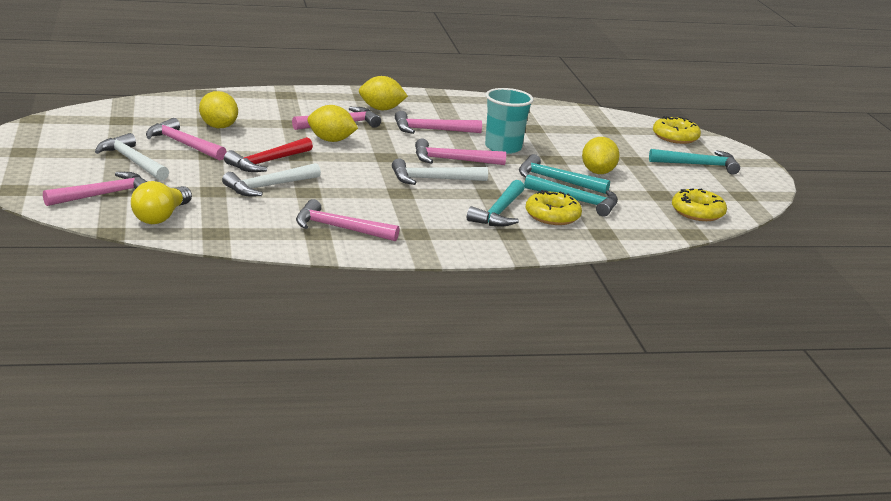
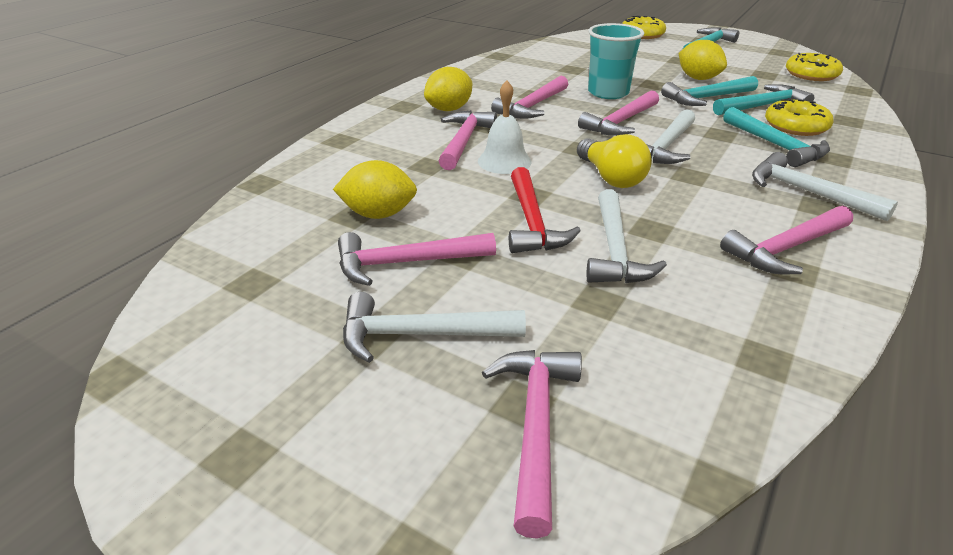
camera: 45 degrees left, 10 degrees up
yellow light bulb [131,181,192,224] -> yellow light bulb moved to [577,134,652,188]
yellow lemon [307,105,358,142] -> white bell [478,80,532,174]
none -> white hammer [752,152,898,221]

